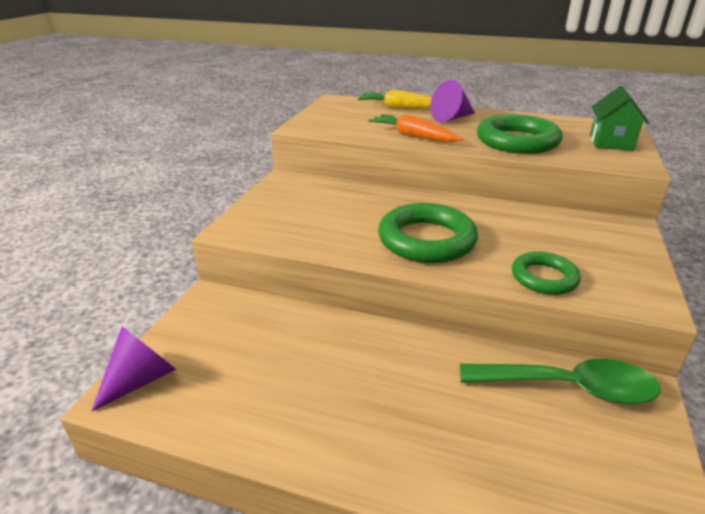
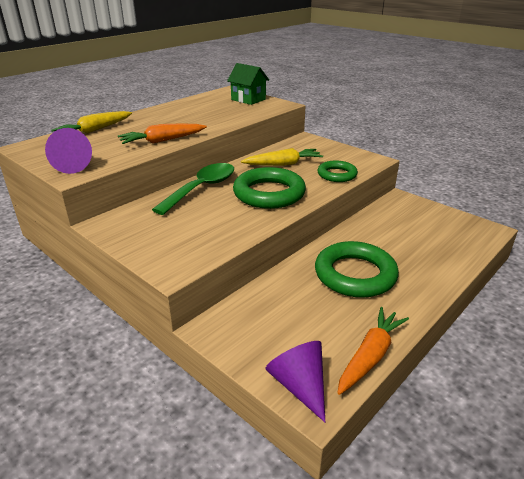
camera: 65 degrees left, 0 degrees up
purple cone [430,80,475,122] -> purple cone moved to [45,128,92,174]
green spoon [460,359,661,404] -> green spoon moved to [152,163,234,215]
green ring [477,114,563,154] -> green ring moved to [315,241,399,298]
none -> yellow carrot [241,148,323,166]
none -> orange carrot [337,307,409,395]

